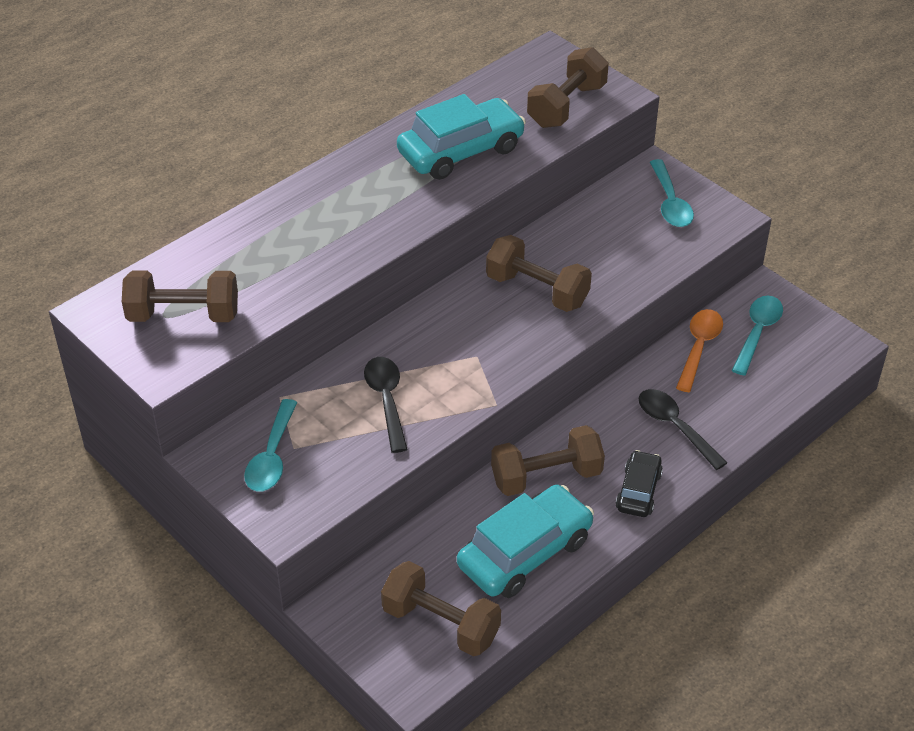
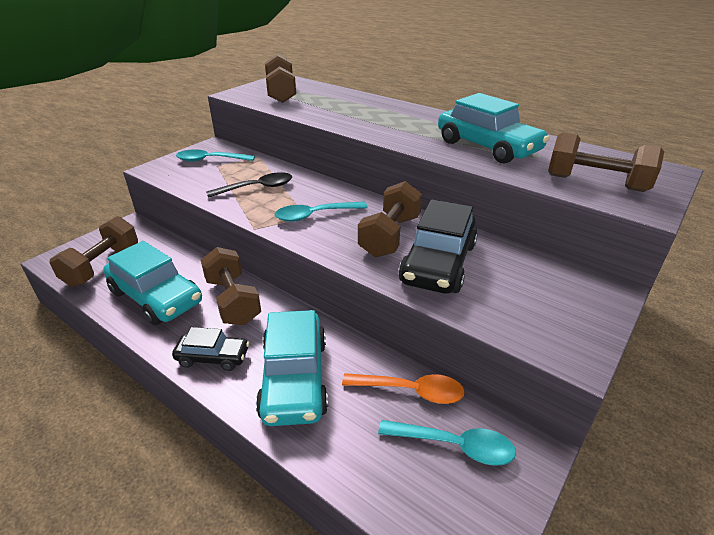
camera: 80 degrees right, 10 degrees down
black spoon [639,389,727,470] -> turquoise car [256,310,328,426]
turquoise spoon [650,159,694,227] -> turquoise spoon moved to [275,202,368,222]
none -> black car [399,200,478,294]

